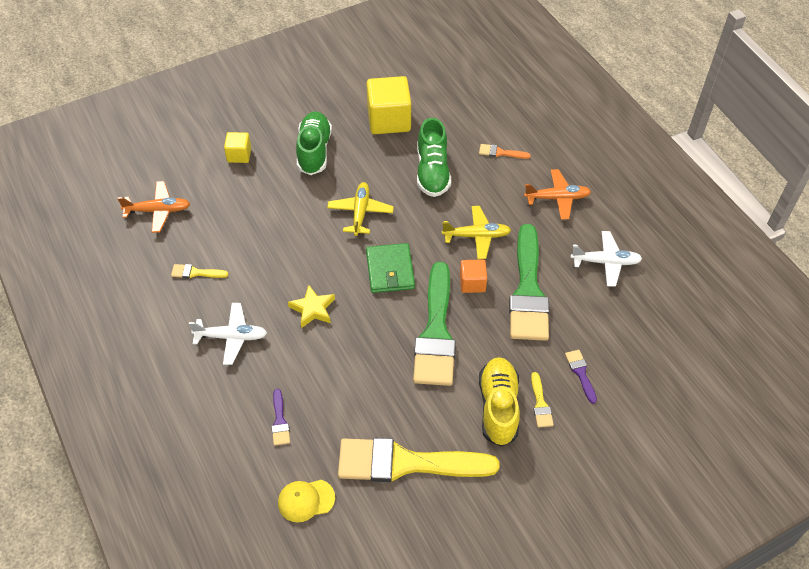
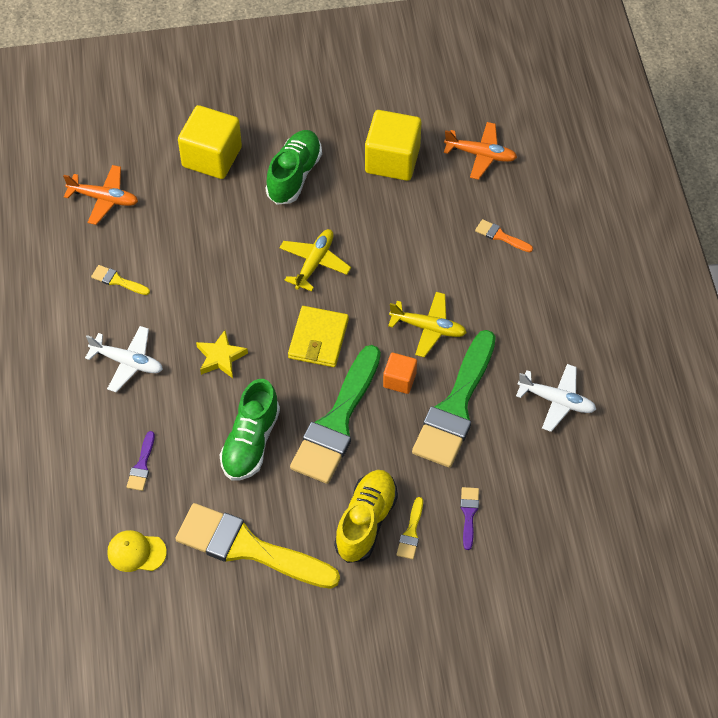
camera: 20 degrees right, 5 degrees up
yellow cube [224,132,251,163] -> yellow cube [178,105,242,179], size x1.87
green wallet [366,243,415,293] -> yellow wallet [288,306,349,367]
green shoe [417,118,451,197] -> green shoe moved to [219,379,280,480]
orange plane [524,169,591,220] -> orange plane moved to [444,122,517,180]

